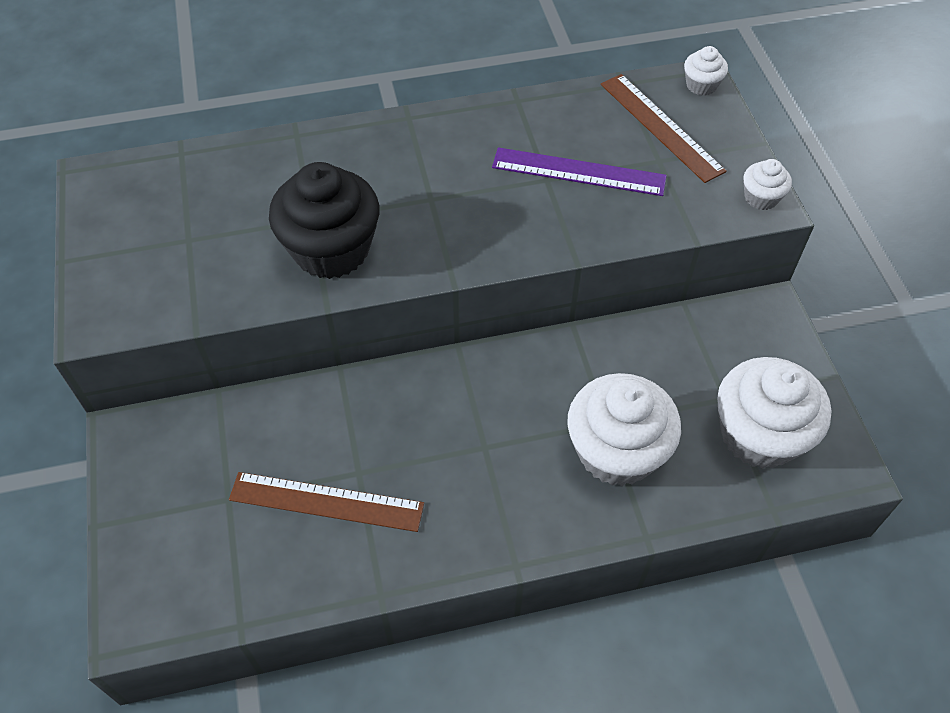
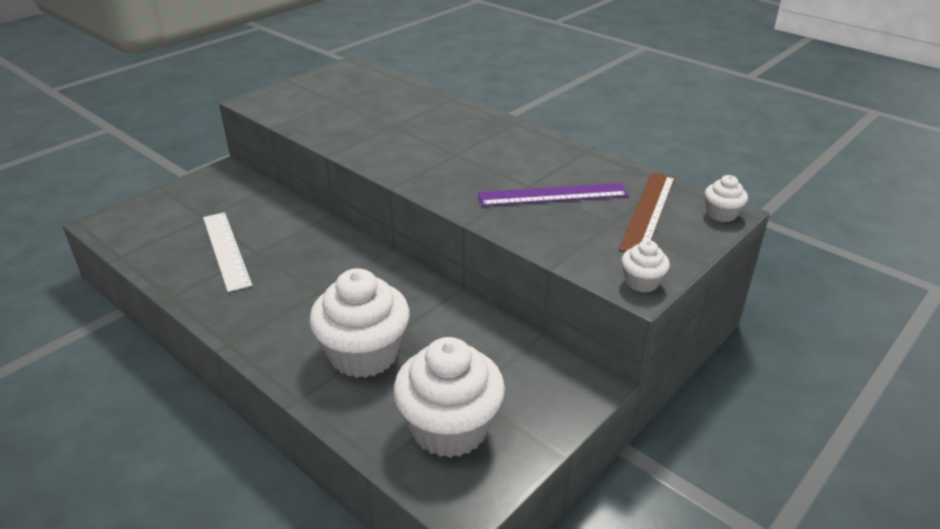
camera: 55 degrees right, 20 degrees down
brown ruler [229,472,424,532] -> white ruler [203,212,252,292]
black cupcake [269,162,380,279] -> none
purple ruler [492,147,667,196] -> purple ruler turned 75 degrees counterclockwise [478,183,628,206]

